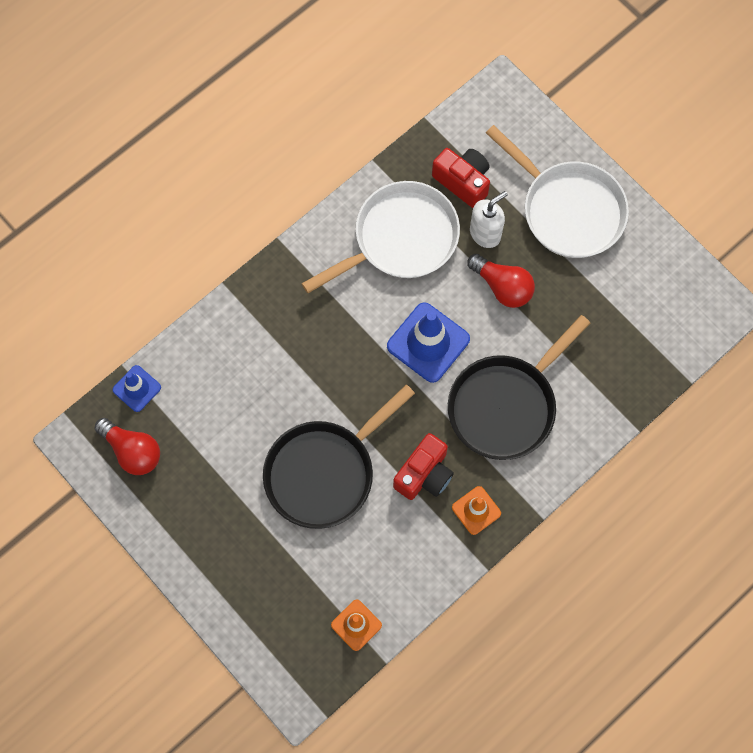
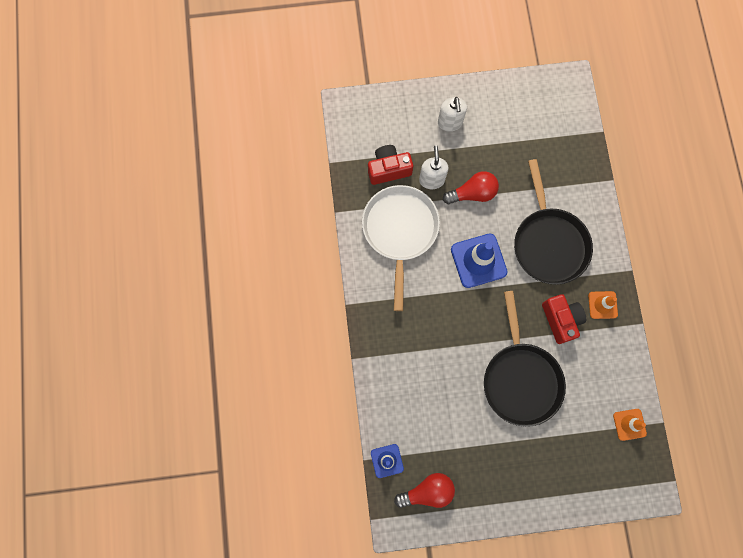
camera: 55 degrees left, 5 degrees up
white pan [486,125,629,258] -> white soap dispenser [438,97,467,132]

